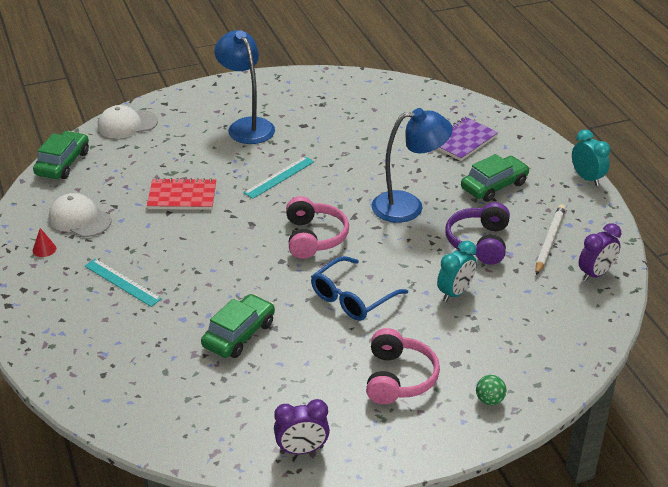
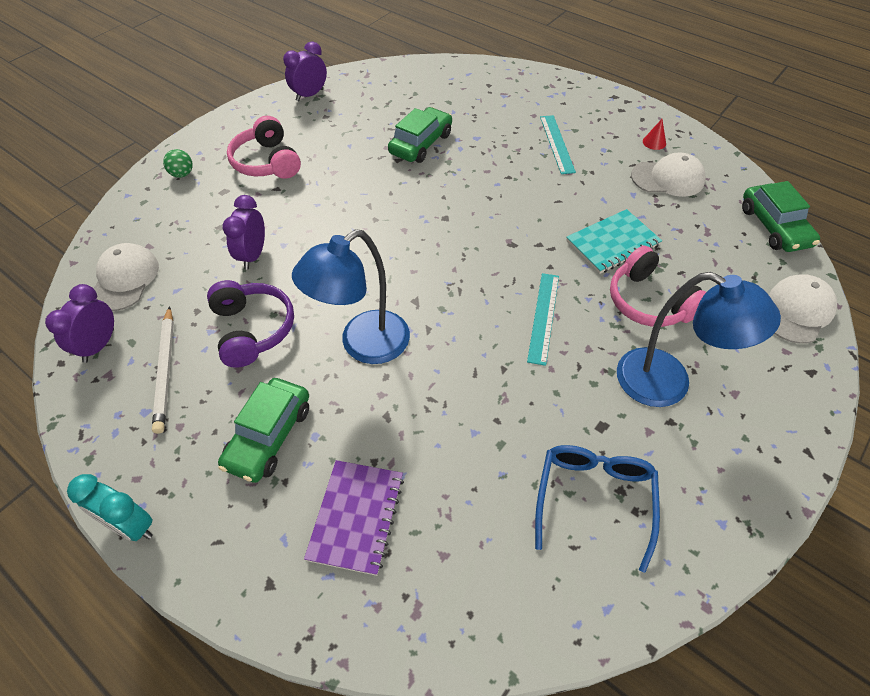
camera: 150 degrees right, 15 degrees up
turquoise ruler [85,258,162,307] -> turquoise ruler turned 75 degrees clockwise [540,115,576,174]
red notebook [147,178,216,210] -> turquoise notebook [566,209,662,274]
green car [201,294,275,358] -> green car turned 150 degrees counterclockwise [388,107,452,163]
pink headphones [286,196,349,259] -> pink headphones moved to [610,246,706,327]
blue glasses [311,256,408,321] -> blue glasses moved to [535,445,660,573]
turquoise clock [437,241,477,302] -> purple clock [222,195,265,270]
none -> white cap [94,243,159,311]

